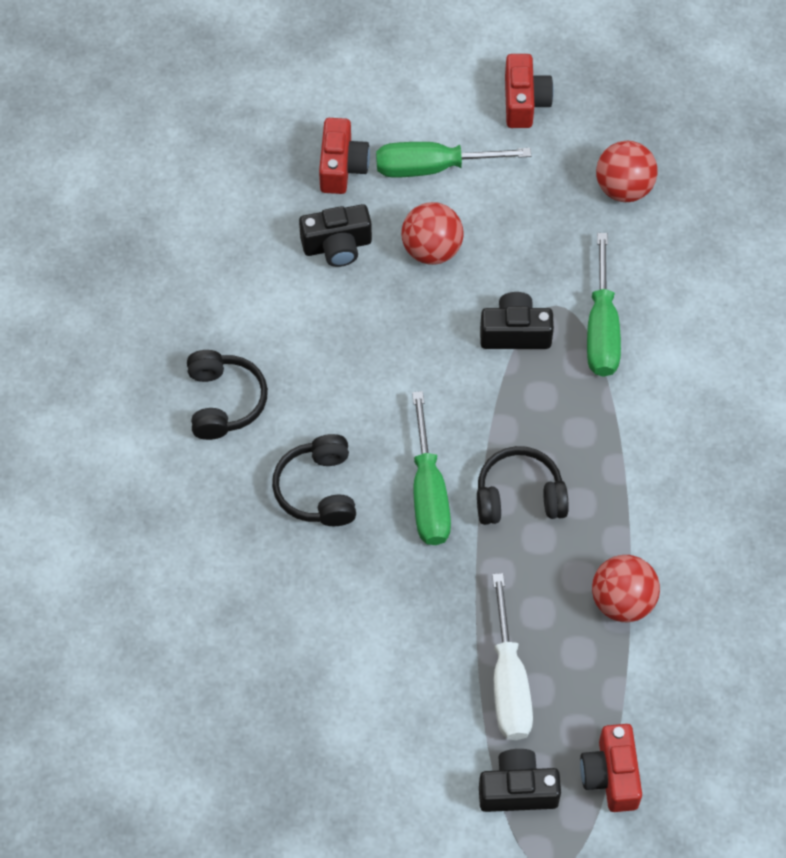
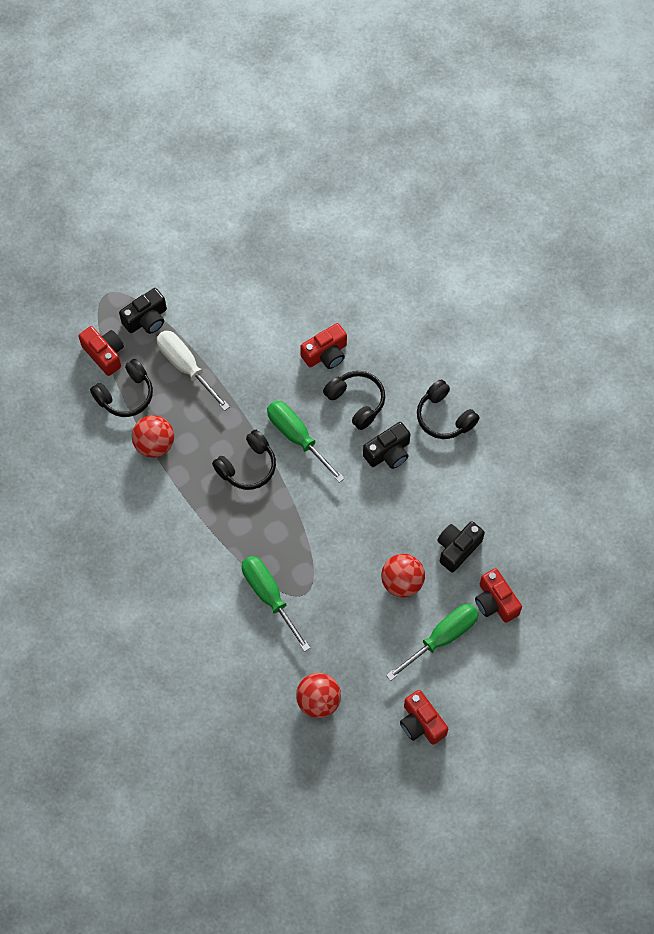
camera: 145 degrees right, 5 degrees up
black camera [480,292,554,349] -> black camera moved to [363,422,410,469]
none -> black headphones [90,359,153,417]
none -> red camera [300,323,347,369]

